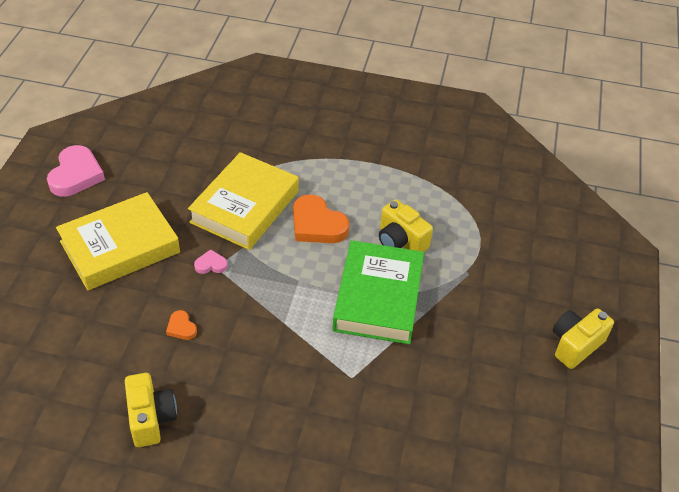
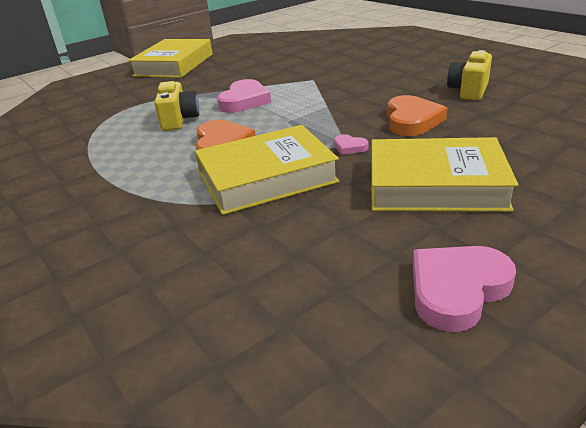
camera: 135 degrees left, 15 degrees down
orange heart [166,310,197,340] -> orange heart [387,95,447,136], size x2.07
green book [333,240,424,344] -> pink heart [217,79,271,113]
yellow camera [553,308,614,369] -> yellow book [128,39,212,78]

